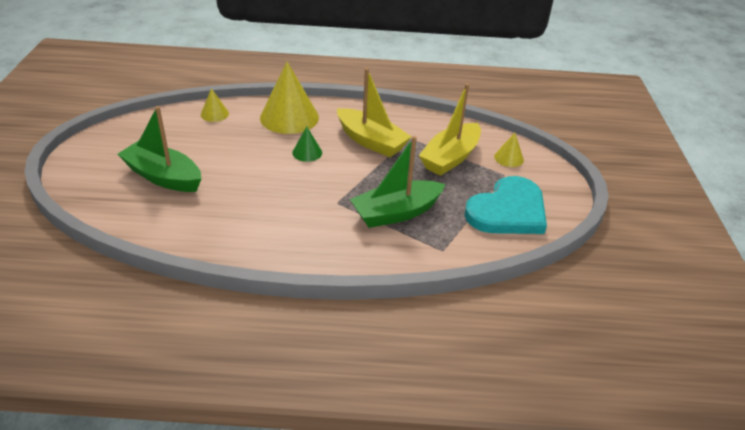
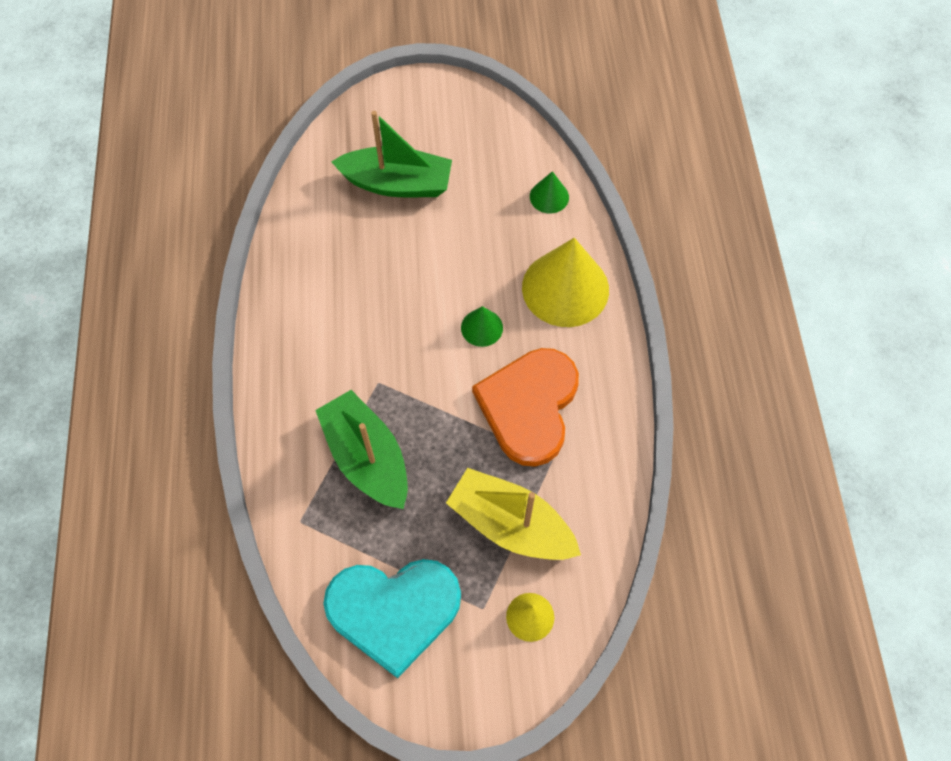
camera: 85 degrees right, 25 degrees up
green boat [117,106,201,192] -> green boat turned 75 degrees clockwise [331,111,452,197]
yellow cone [201,88,229,122] -> green cone [530,171,569,213]
yellow boat [337,68,412,157] -> orange heart [472,348,579,467]
turquoise heart [464,176,547,234] -> turquoise heart turned 45 degrees counterclockwise [323,559,461,678]

